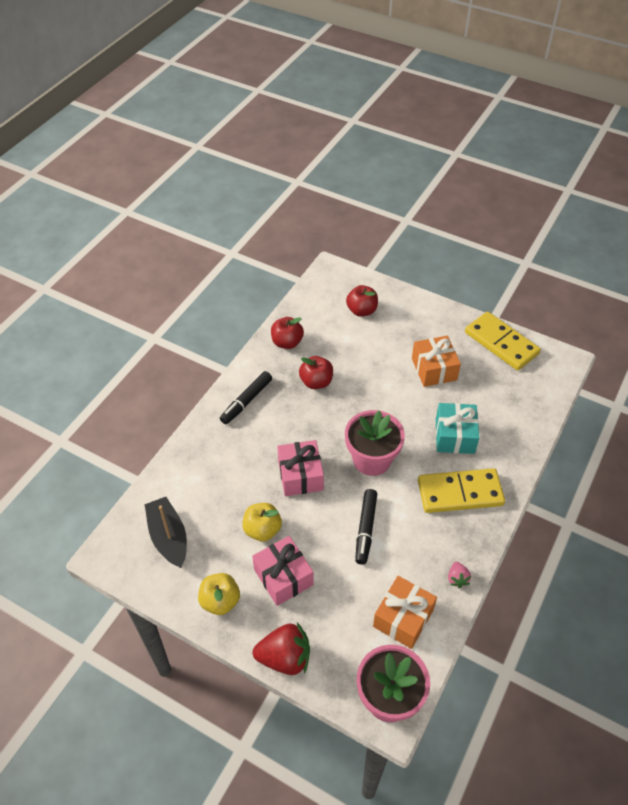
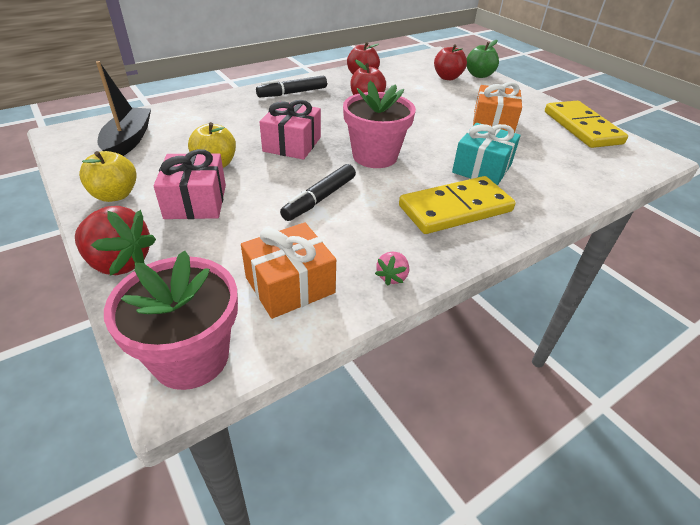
camera: 25 degrees right, 10 degrees down
yellow domino [418,468,505,513] -> yellow domino turned 45 degrees counterclockwise [399,176,516,234]
none -> green apple [467,40,499,78]

